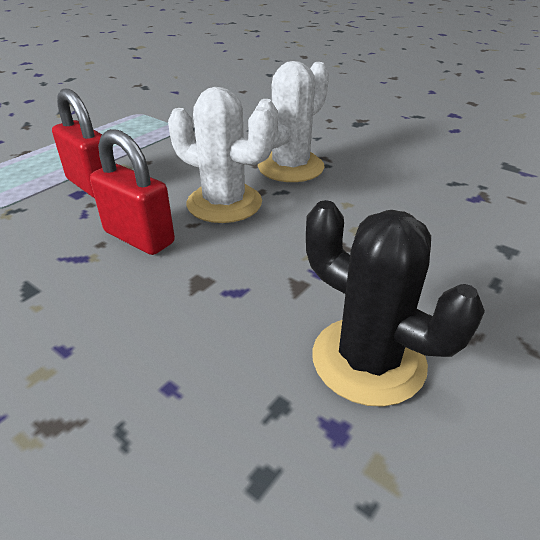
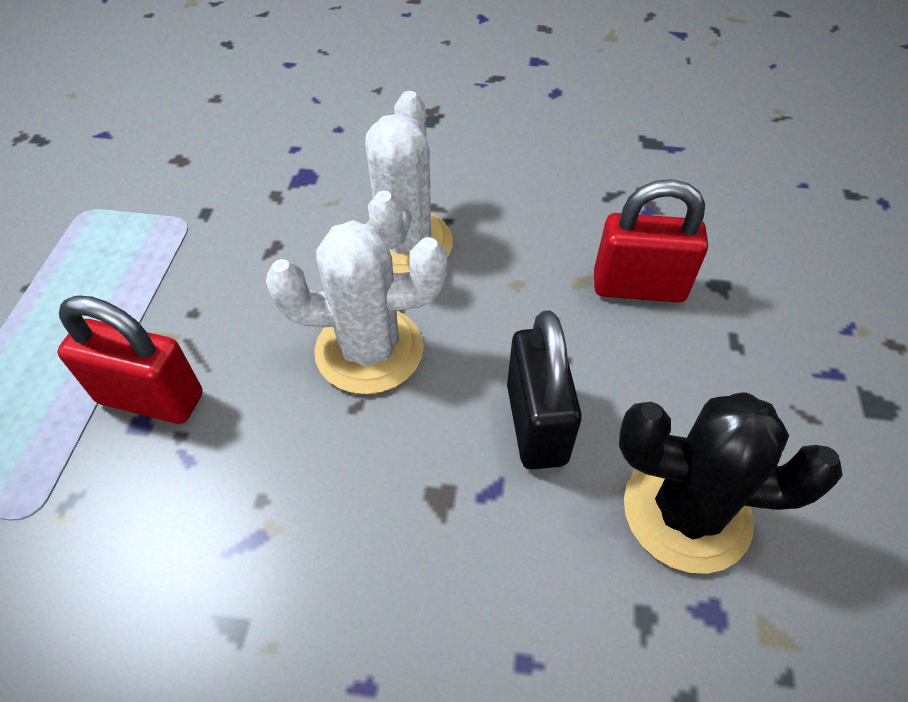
camera: 30 degrees left, 15 degrees up
red padlock [90,129,175,255] -> red padlock moved to [594,179,708,303]
none -> black padlock [507,310,582,470]

